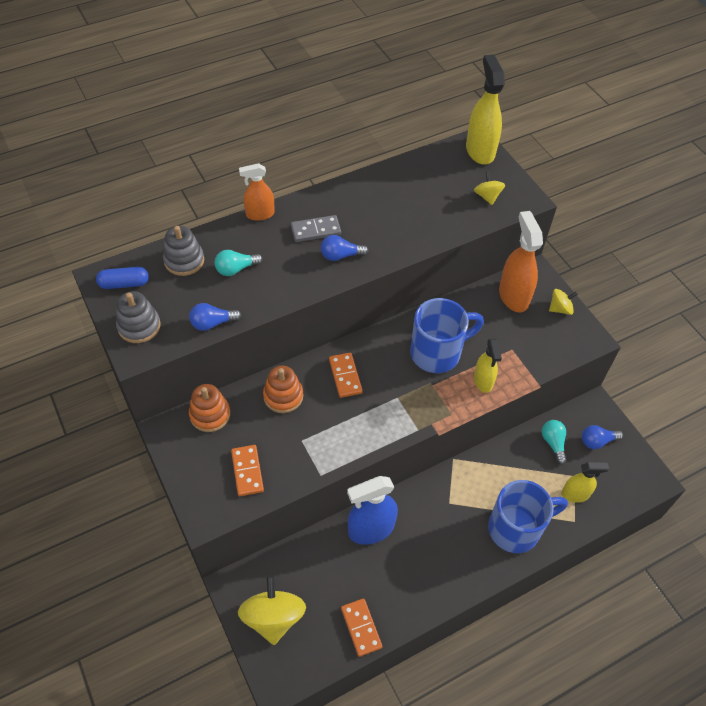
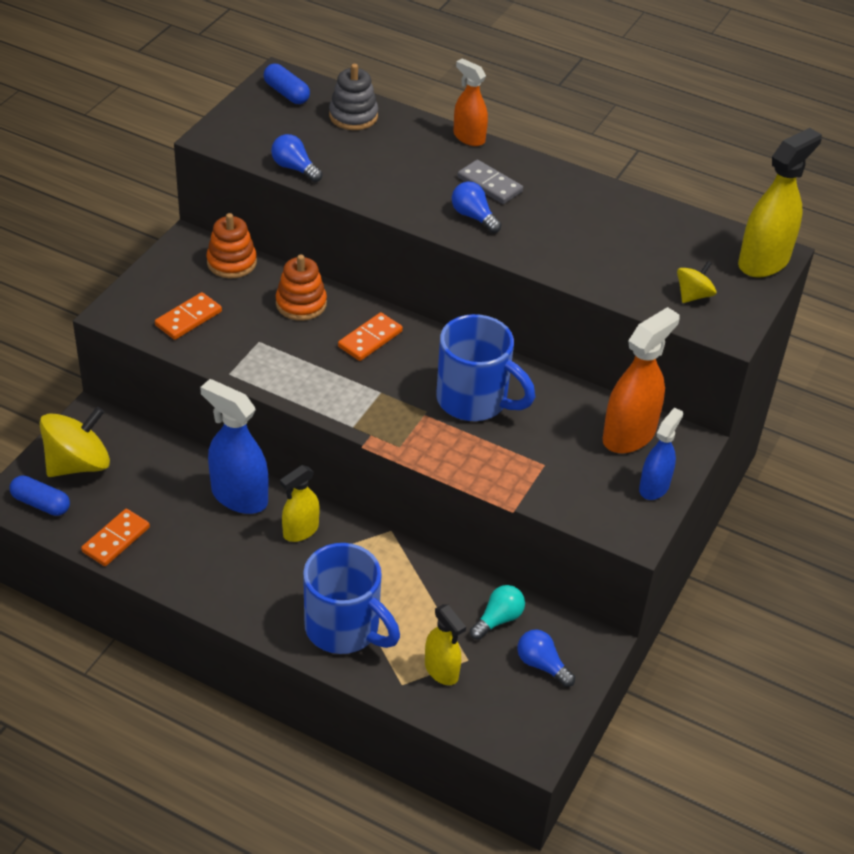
camera: 55 degrees right, 10 degrees down
grey stacking toy [116,291,161,343] -> none
turquoise light bulb [215,250,263,276] -> none
yellow spray bottle [474,338,502,393] -> yellow spray bottle moved to [280,465,320,542]
yellow spinning top [549,289,578,315] -> blue spray bottle [639,407,683,500]
none -> blue capsule [9,475,70,516]

